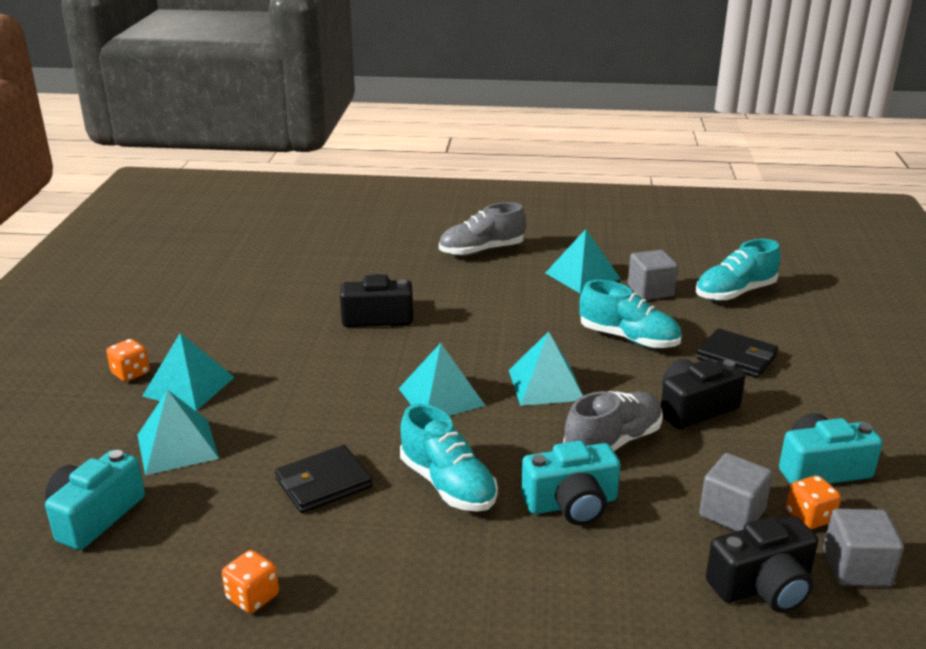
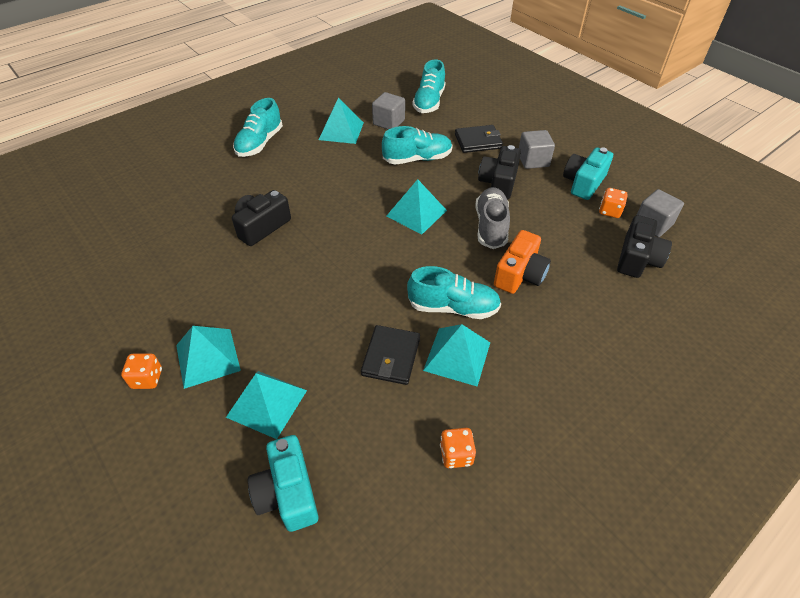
camera: 45 degrees left, 20 degrees up
turquoise pyramid [399,343,485,416] -> turquoise pyramid moved to [423,324,490,387]
grey shoe [439,202,526,256] -> turquoise shoe [233,98,283,157]
turquoise camera [521,441,620,526] -> orange camera [494,230,551,294]
grey cube [699,453,773,532] -> grey cube moved to [519,130,555,169]

